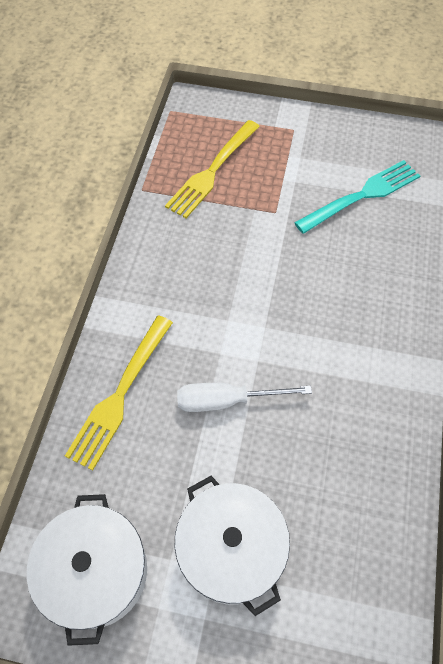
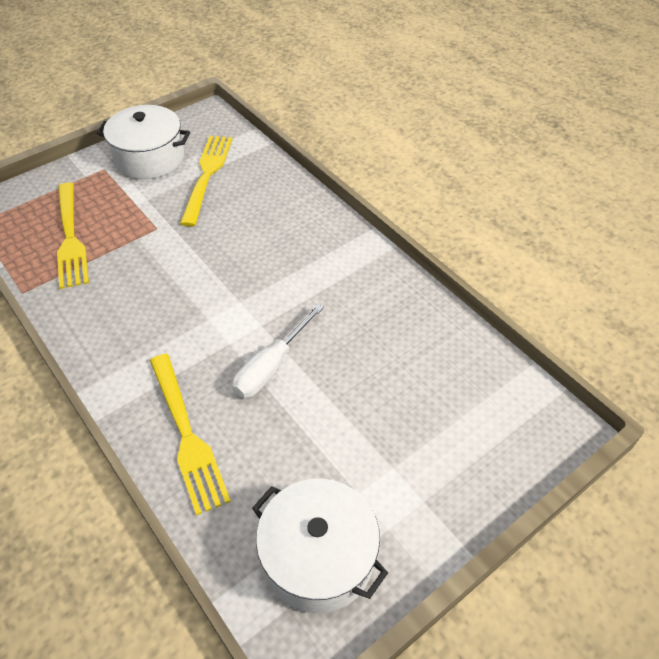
camera: 50 degrees left, 10 degrees down
white pot [175,476,290,616] -> white pot moved to [96,105,190,179]
turquoise fork [294,160,420,234] -> yellow fork [180,136,232,227]

